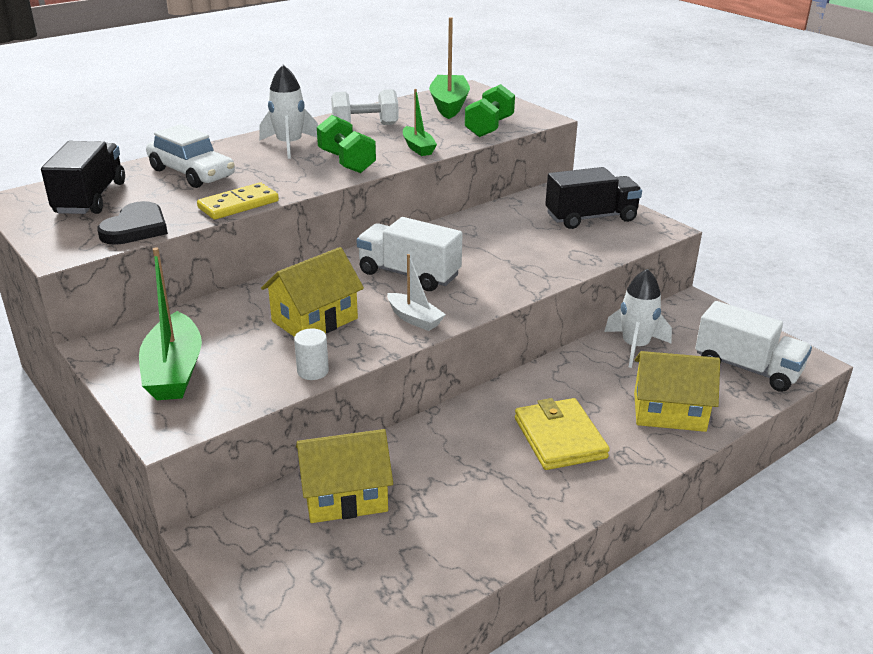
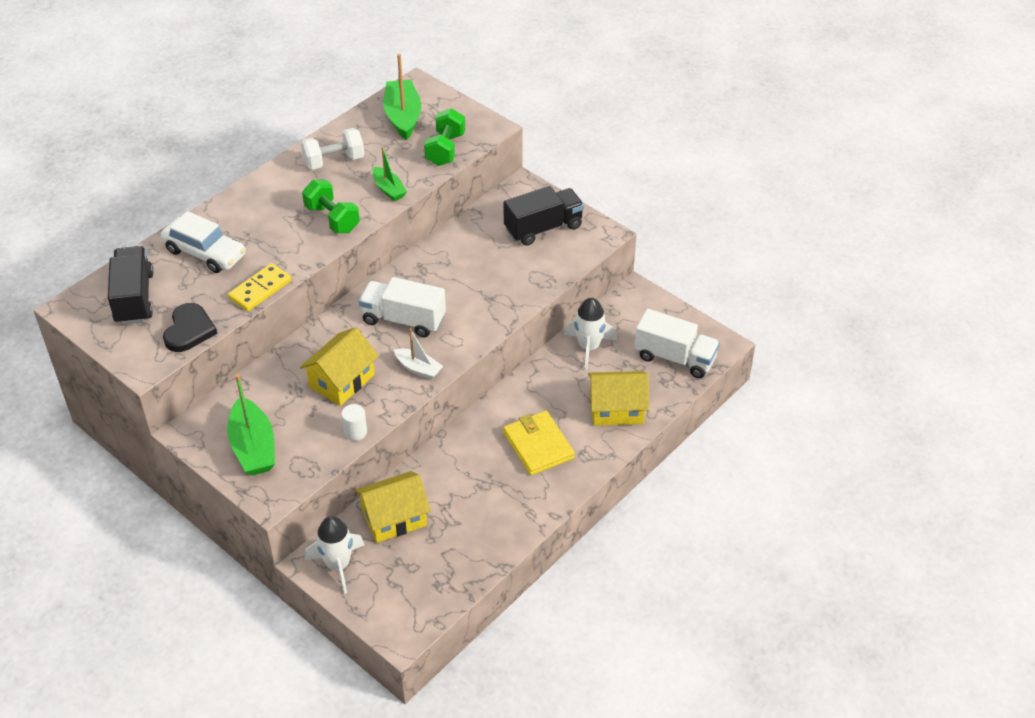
camera: 10 degrees left, 15 degrees up
white rocket [259,65,318,159] -> white rocket moved to [305,516,364,594]

